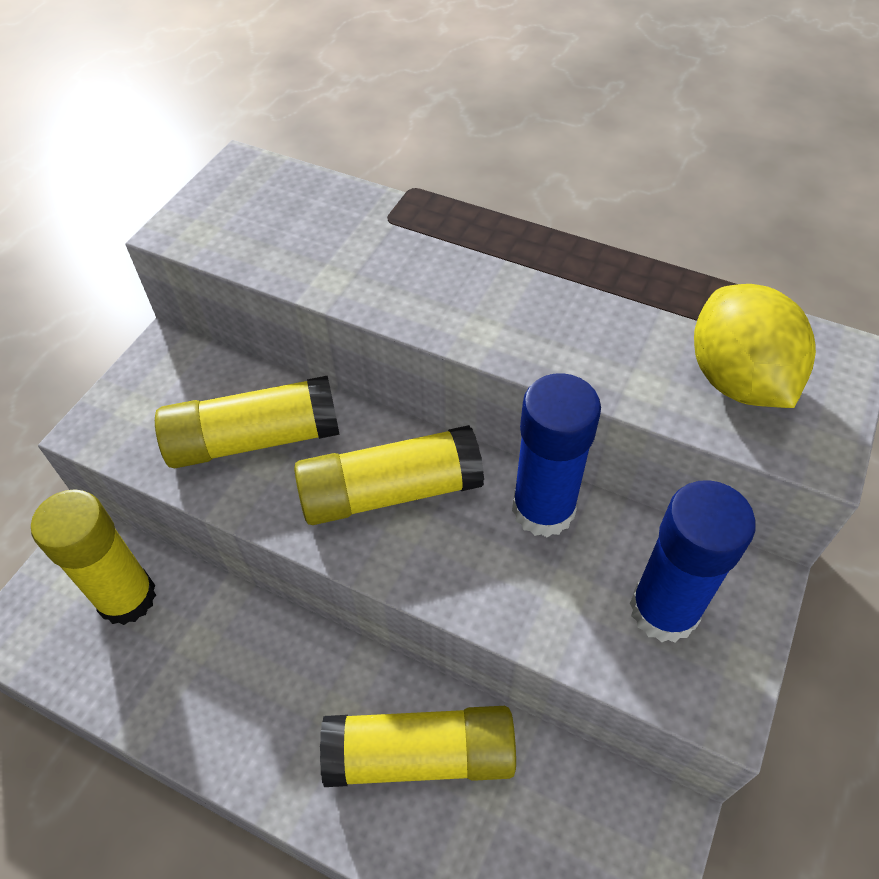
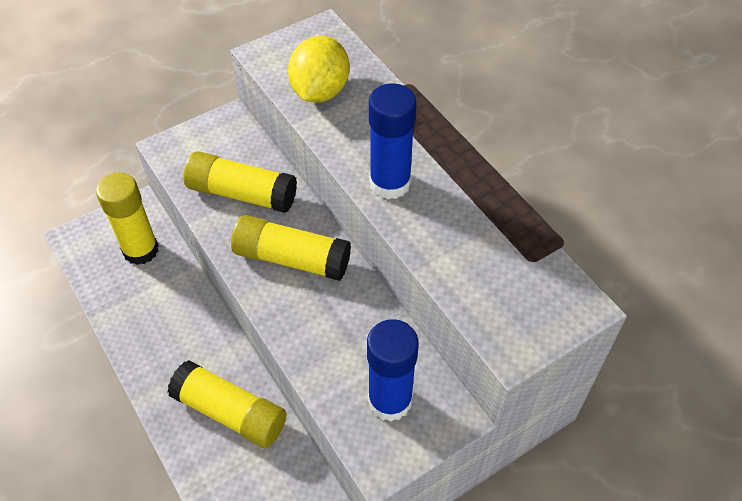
camera: 30 degrees right, 0 degrees up
blue glue stick [512,373,601,537] -> blue glue stick moved to [369,83,417,199]
yellow lemon [694,284,816,408] -> yellow lemon moved to [288,36,349,103]

